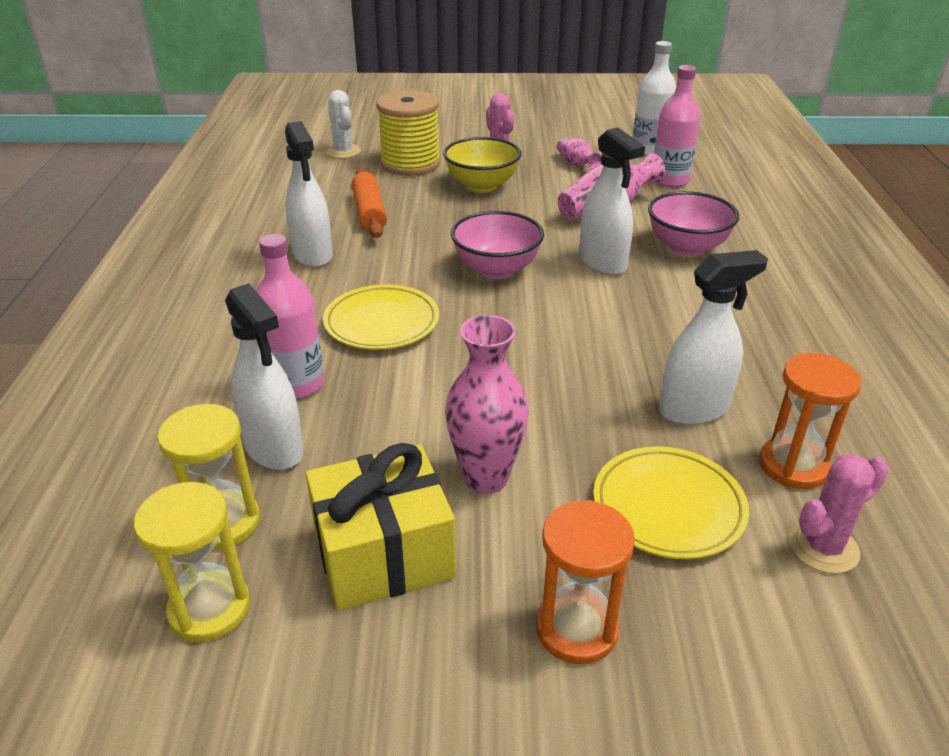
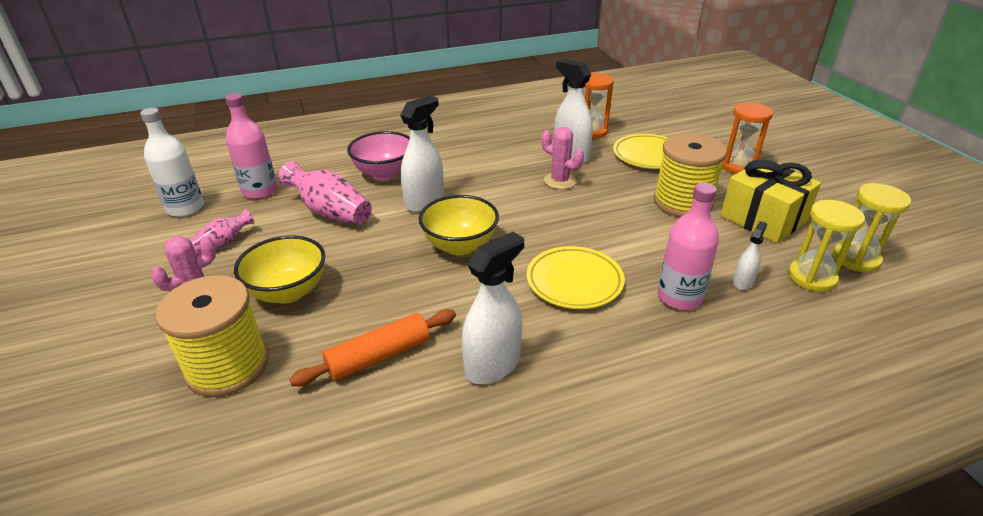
camera: 110 degrees left, 0 degrees up
white spray bottle [225,283,304,470] -> white spray bottle [733,221,767,290], size x0.52
white cactus [326,90,361,159] -> none
pink vase [445,315,529,494] -> yellow spool [654,133,727,217]
pink bowl [451,211,544,279] -> yellow bowl [419,195,499,255]
pink cactus [789,454,889,574] -> pink cactus moved to [542,127,584,189]

